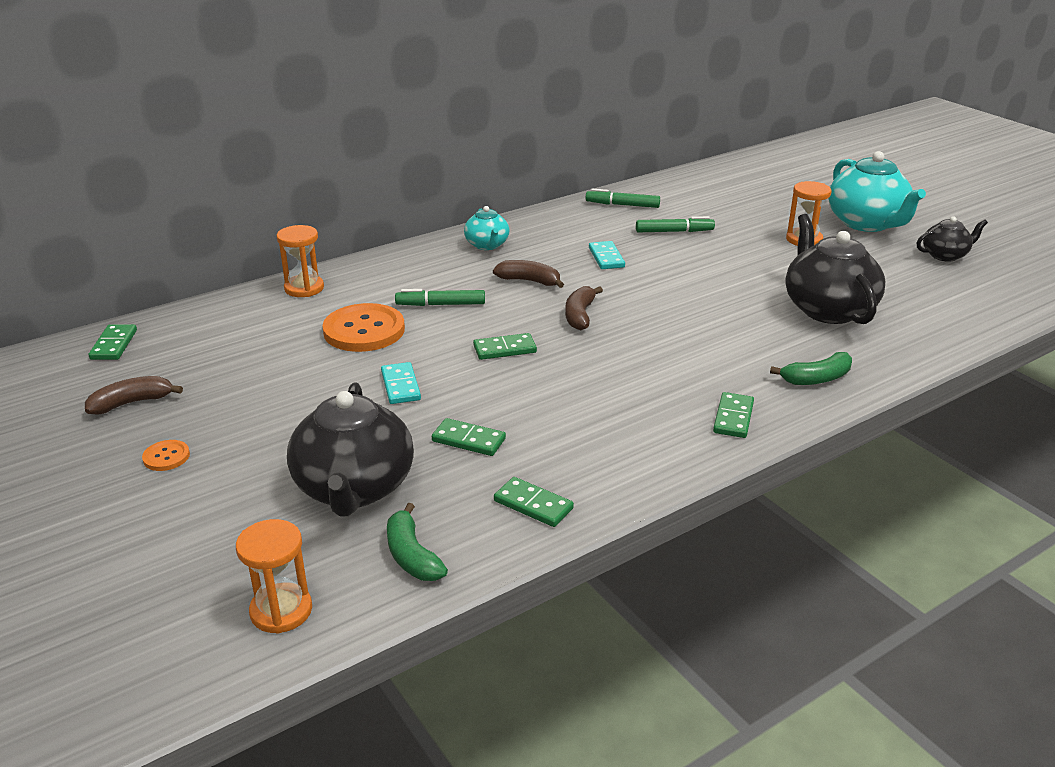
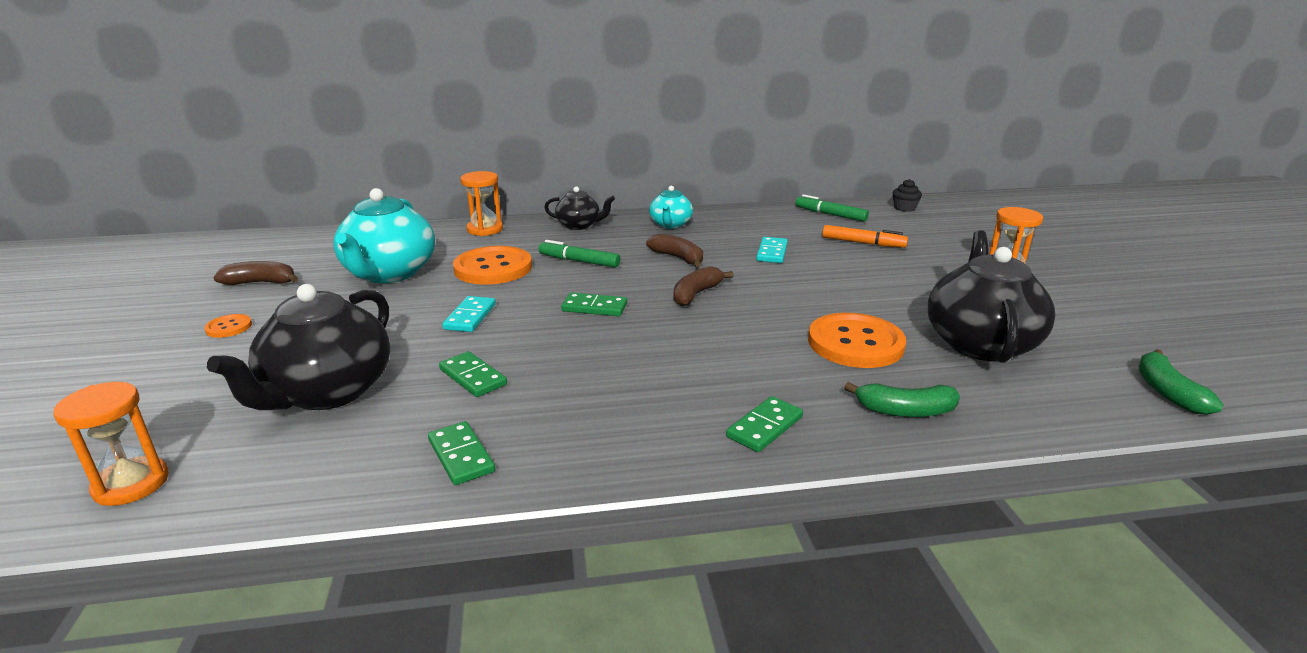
camera: 25 degrees right, 5 degrees down
green domino [88,324,137,360] -> none
green banana [387,503,448,581] -> green banana moved to [1138,349,1223,415]
green marker [636,216,715,232] -> orange marker [822,225,908,248]
turquoise teapot [828,151,926,232] -> turquoise teapot moved to [333,188,435,283]
black teapot [917,216,988,262] -> black teapot moved to [544,186,615,230]
none -> orange button [808,313,906,368]
none -> black cupcake [893,179,922,212]

